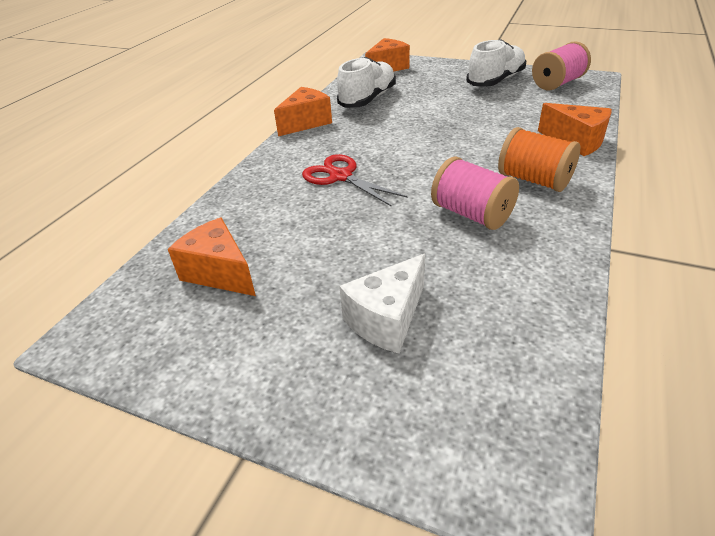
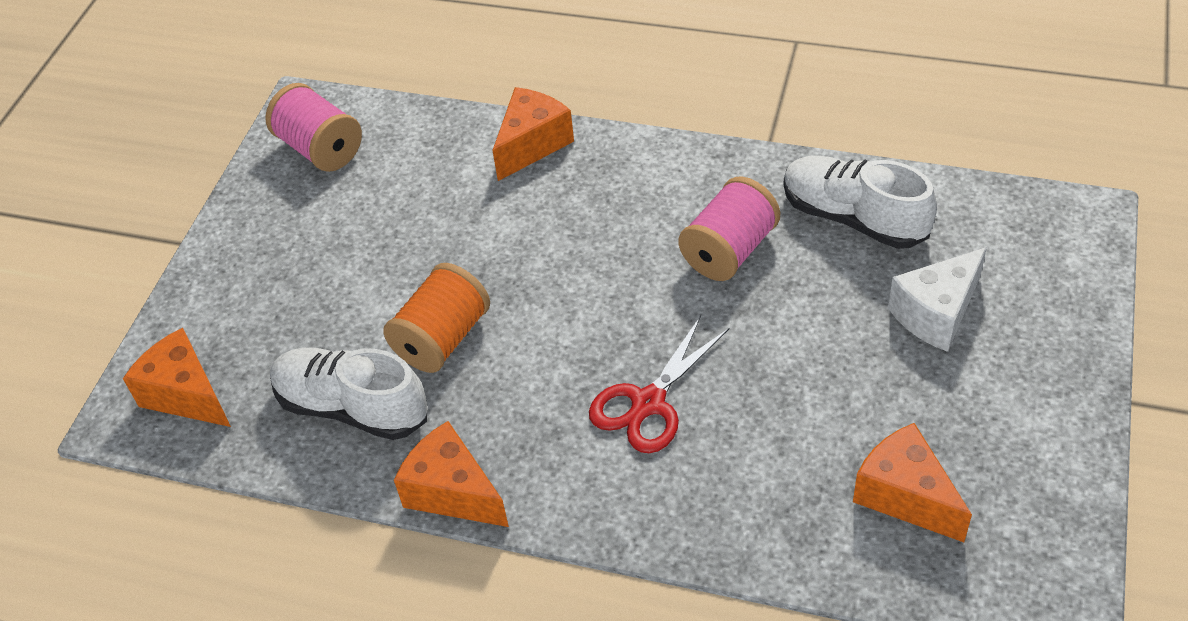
camera: 95 degrees left, 10 degrees up
orange cheese [168,218,256,296] -> orange cheese turned 105 degrees clockwise [853,423,972,542]
white cheese [339,254,425,354] -> white cheese turned 105 degrees clockwise [888,247,987,352]
white shoe [466,39,526,87] -> white shoe moved to [783,155,937,249]
orange spool [498,127,580,192] -> orange spool moved to [383,263,490,373]

